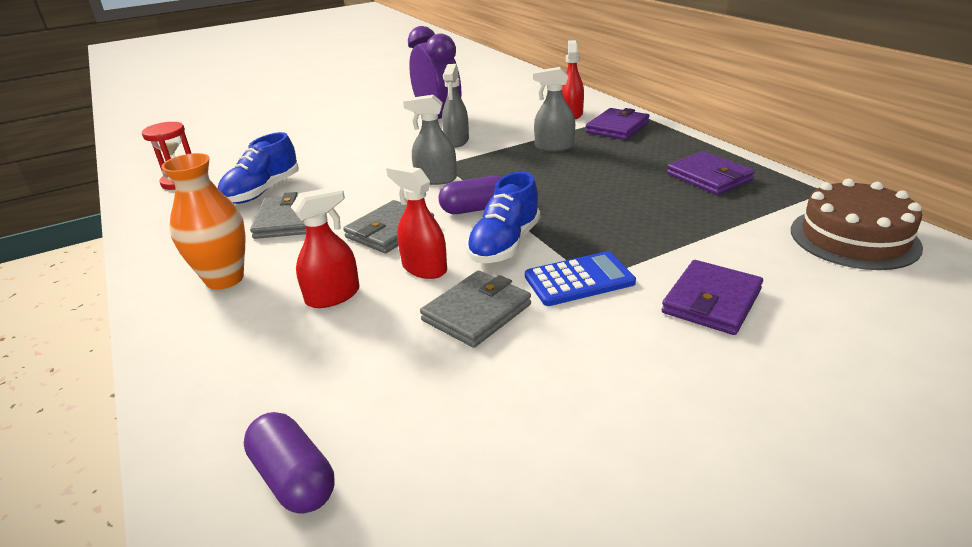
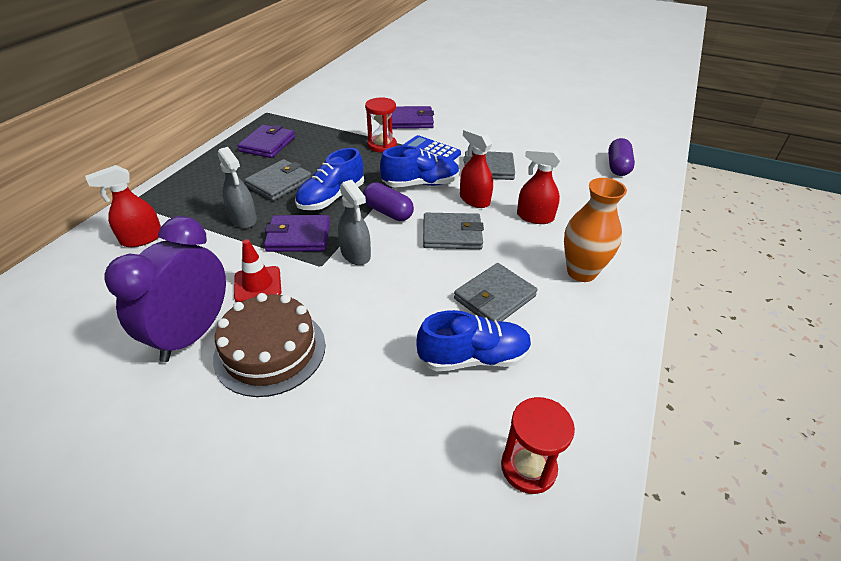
camera: 130 degrees left, 10 degrees up
red spray bottle [386,164,447,279] -> red spray bottle turned 135 degrees clockwise [460,128,493,208]
grey spray bottle [442,64,469,148] -> red traffic cone [234,239,281,302]
purple wallet [585,108,650,140] -> purple wallet moved to [264,215,330,252]
brown cake [791,179,923,270] -> brown cake moved to [213,293,326,397]
none -> grey wallet [244,159,312,201]
none -> blue shoe [295,148,364,210]
none -> red hourglass [365,97,397,153]

